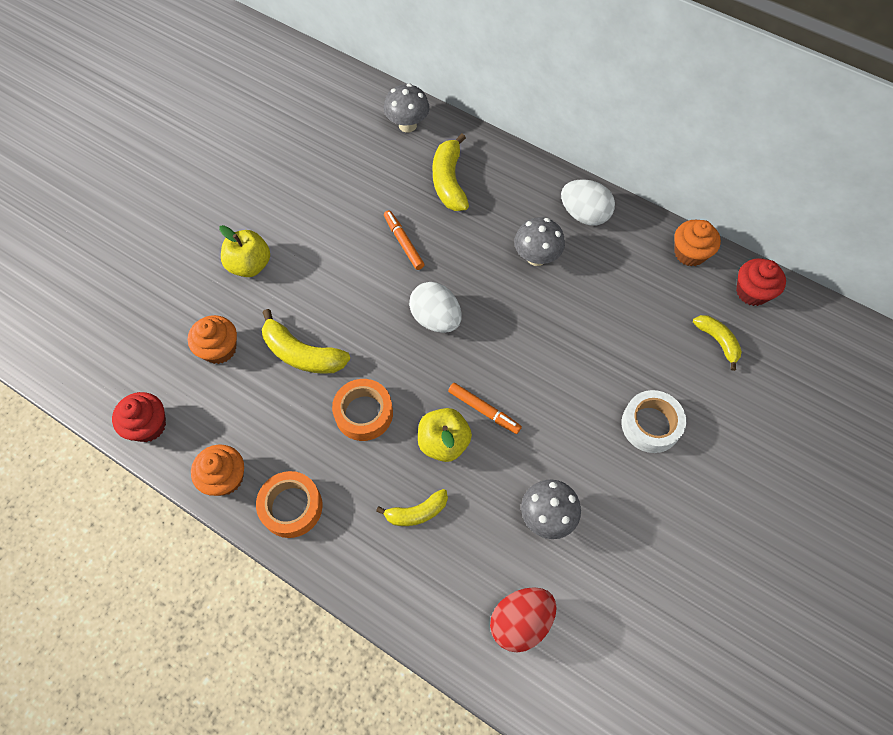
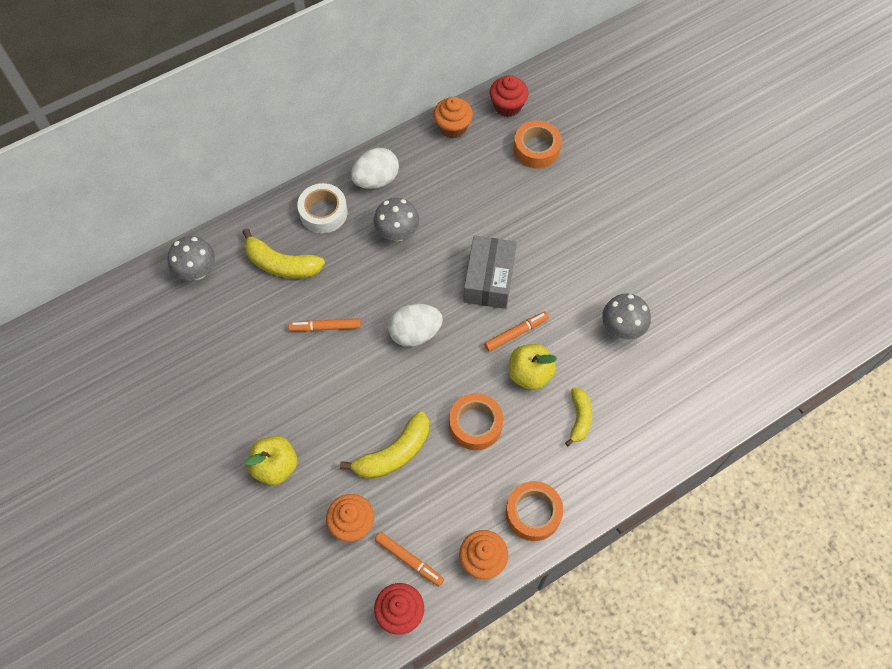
camera: 65 degrees left, 0 degrees up
red egg [490,587,557,653] -> none
white tape [622,390,686,453] -> white tape moved to [297,183,348,233]
yellow banana [693,315,742,371] -> orange tape [514,120,561,169]
none -> orange marker [375,532,444,586]
none -> grey box [464,236,517,309]

